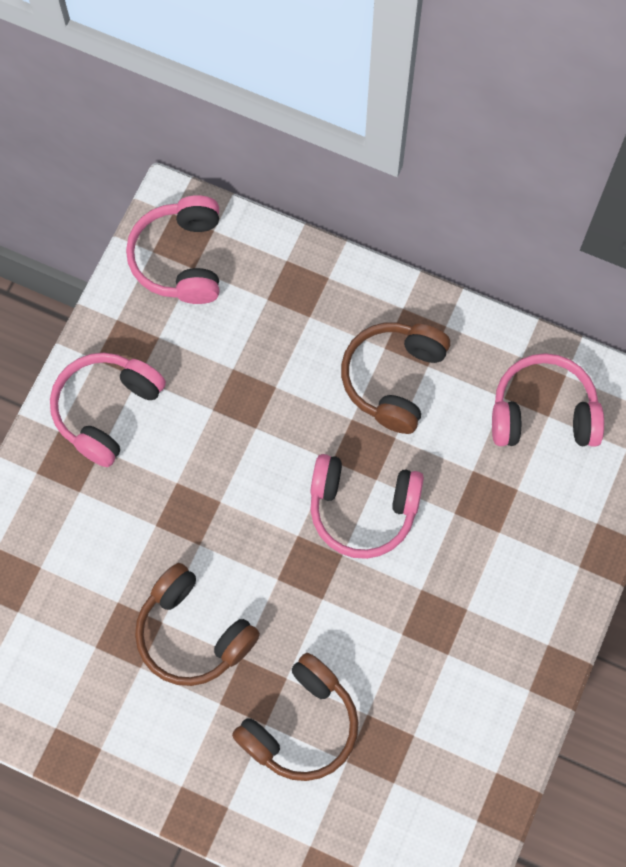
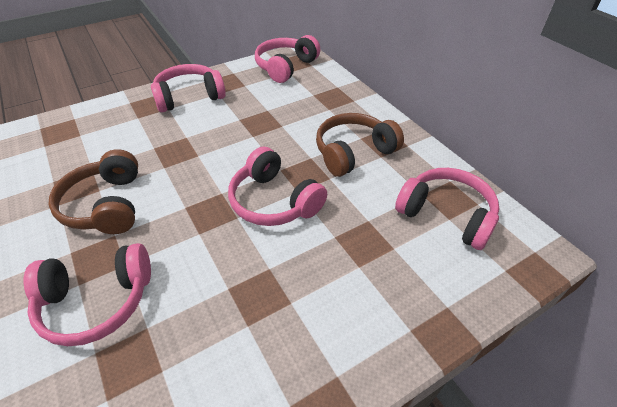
camera: 35 degrees right, 25 degrees down
brown headphones [232,653,358,781] -> pink headphones [24,243,151,346]

